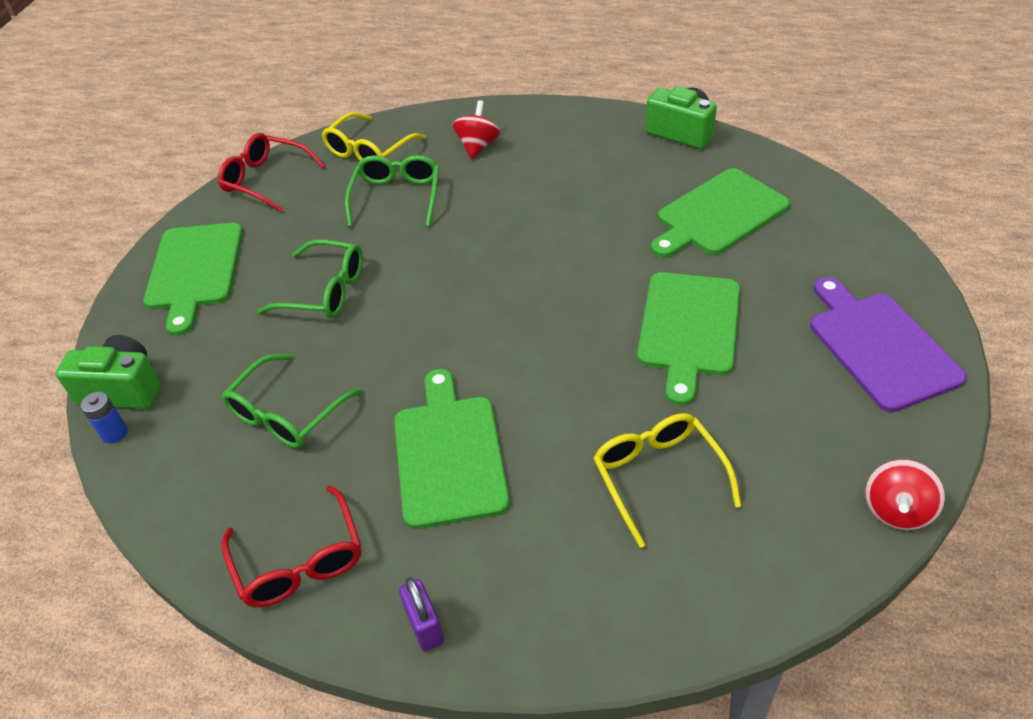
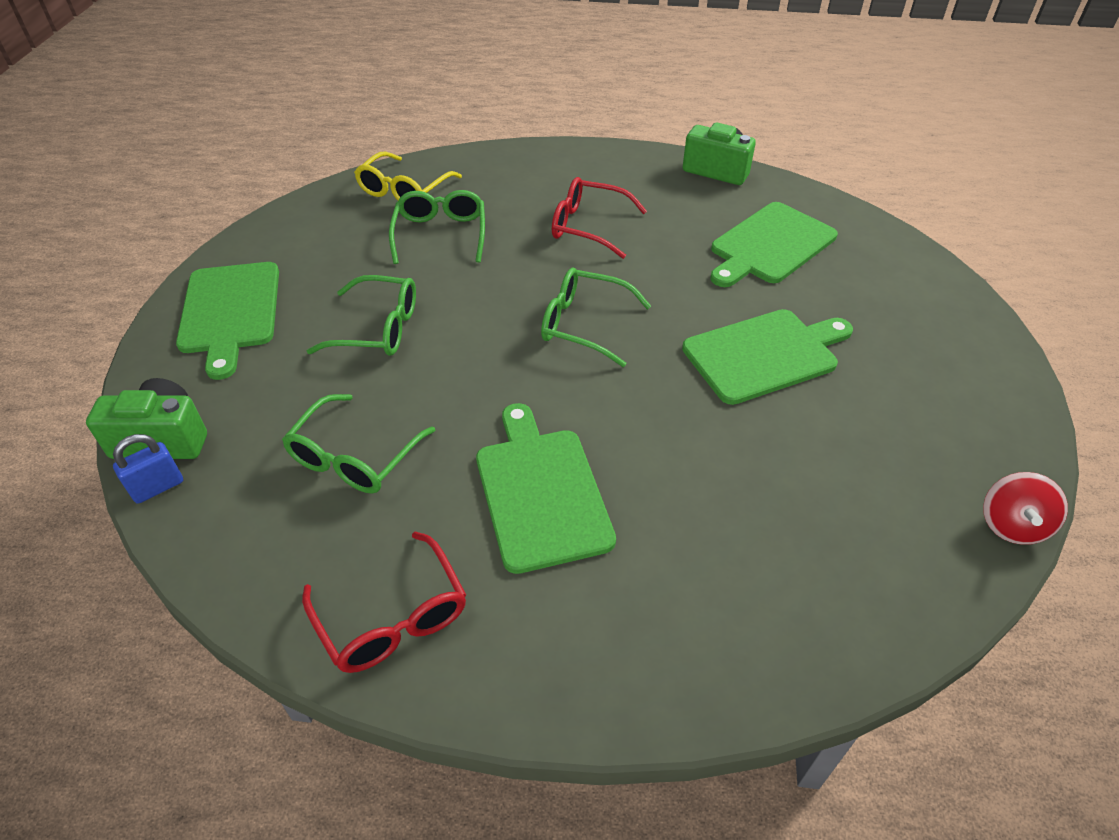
camera: 10 degrees left, 0 degrees up
blue battery [81,392,127,443] -> blue padlock [113,434,183,504]
red glasses [218,133,325,212] -> red glasses moved to [552,177,647,259]
purple padlock [399,577,444,652] -> none
red spinning top [453,100,500,159] -> none
yellow glasses [593,413,741,548] -> none
green cutting board [637,272,740,406] -> green cutting board turned 120 degrees counterclockwise [682,309,853,405]
purple cutting board [810,277,967,412] -> none
none -> green glasses [541,268,651,367]

